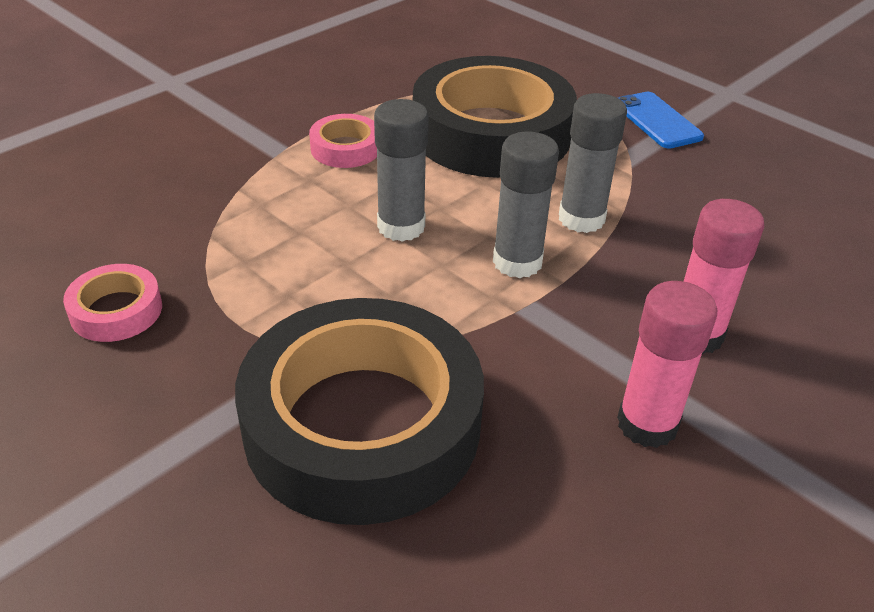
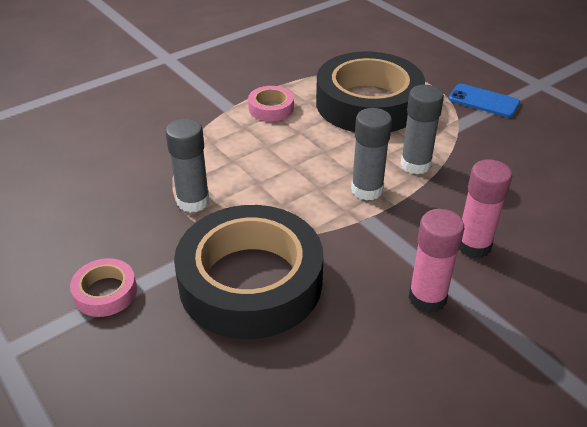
camera: 10 degrees right, 0 degrees up
pink tape [63,264,162,342] -> pink tape moved to [70,258,137,317]
grey glue stick [374,99,429,242] -> grey glue stick moved to [165,119,210,213]
blue phone [618,92,704,149] -> blue phone turned 45 degrees counterclockwise [449,84,520,117]

